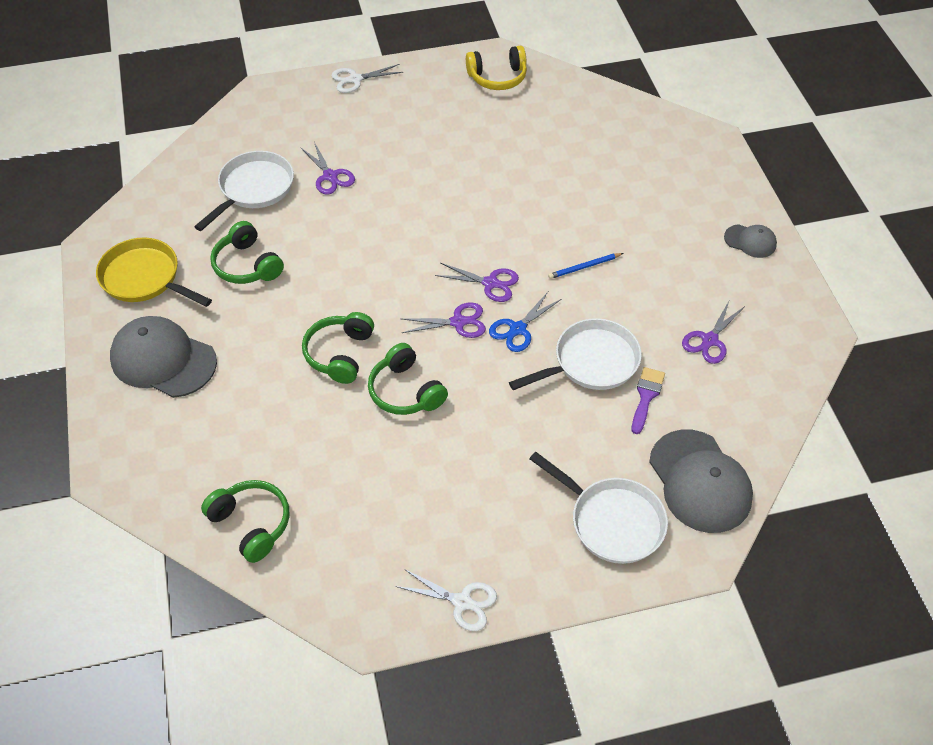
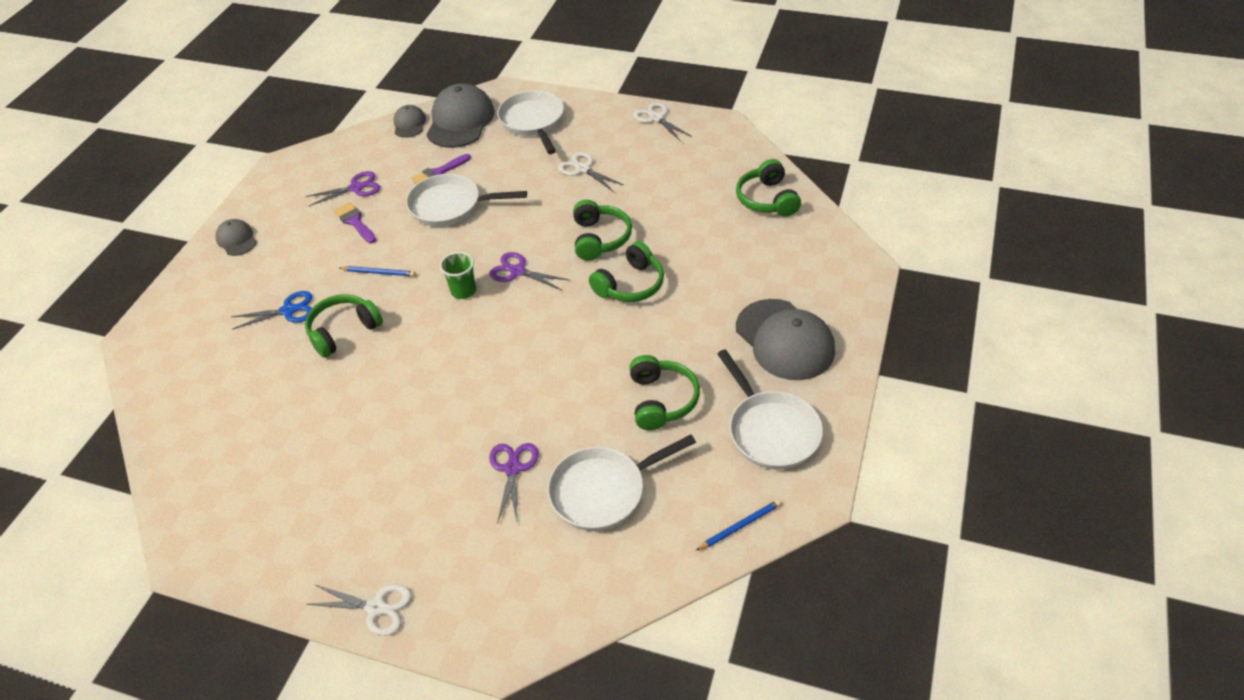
camera: 145 degrees left, 5 degrees down
yellow pan [96,238,212,307] -> white pan [717,349,823,470]
purple scissors [435,263,519,302] -> green cup [440,252,476,299]
yellow headphones [466,46,527,90] -> none
blue scissors [489,292,561,352] -> blue scissors moved to [231,291,312,330]
none -> green headphones [305,294,383,358]
none -> purple brush [334,202,376,243]
none -> grey cap [393,105,426,138]
none -> white scissors [558,152,624,192]
none -> blue pencil [695,500,781,551]

